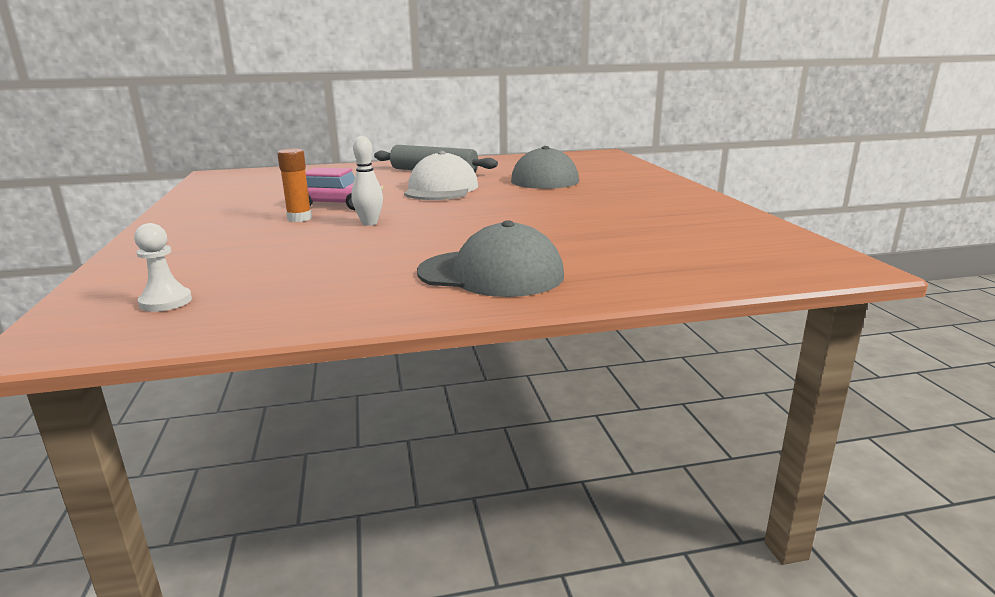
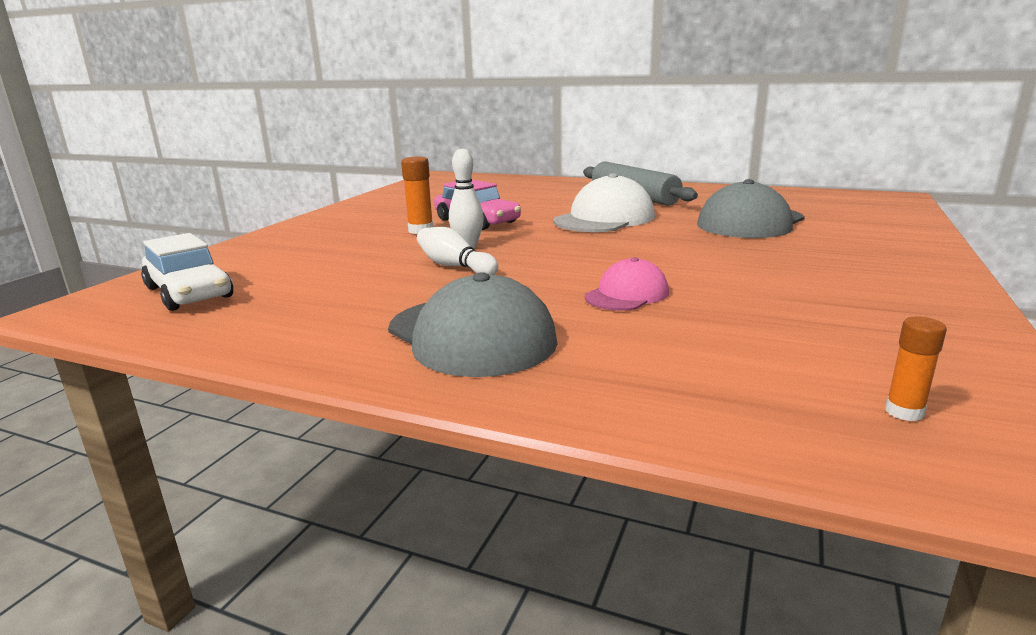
camera: 35 degrees right, 0 degrees up
white pawn [134,223,192,312] -> white car [141,233,233,311]
none -> white bowling pin [417,227,498,275]
none -> pink cap [585,257,669,311]
none -> orange glue stick [885,317,947,421]

